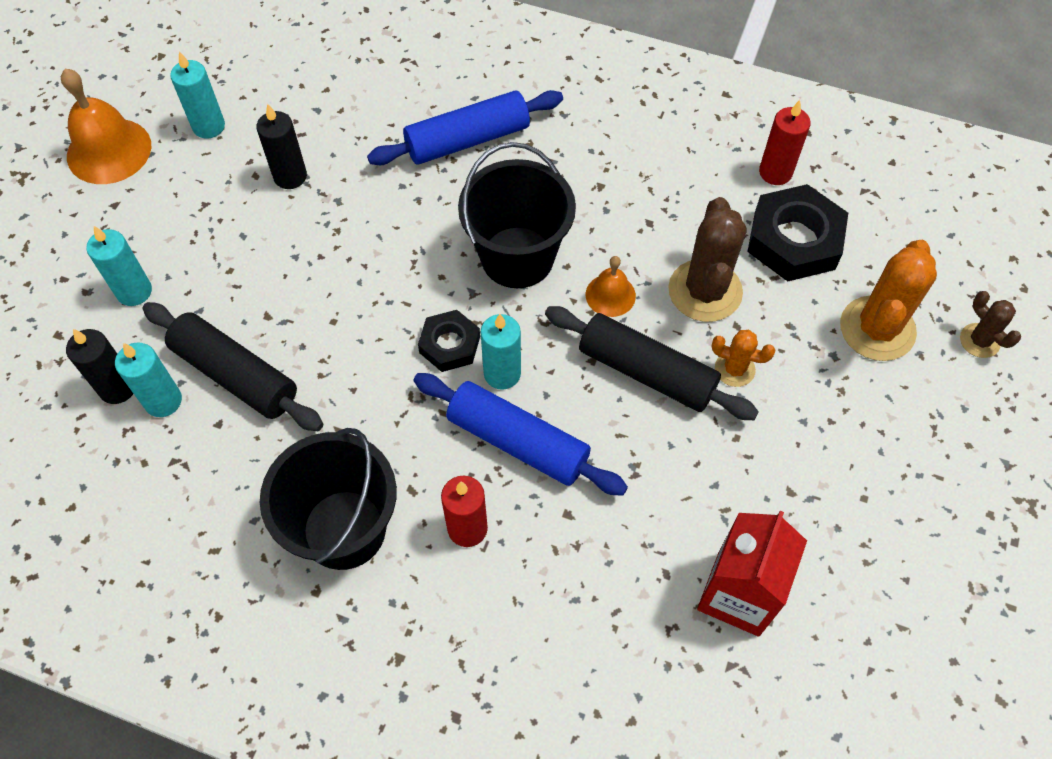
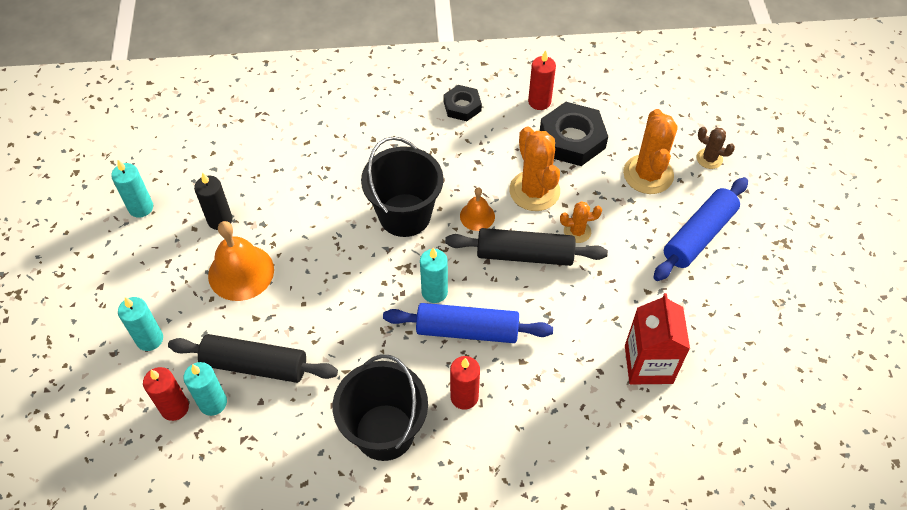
camera: 25 degrees left, 5 degrees down
orange bell [61,69,151,184] -> orange bell moved to [208,221,274,301]
black candle [66,329,133,404] -> red candle [143,367,189,421]
blue rolling pin [367,90,563,166] -> blue rolling pin moved to [653,177,748,281]
black nut [418,310,480,372] -> black nut moved to [444,85,482,121]
brown cactus [668,197,746,322] -> orange cactus [509,127,560,211]

